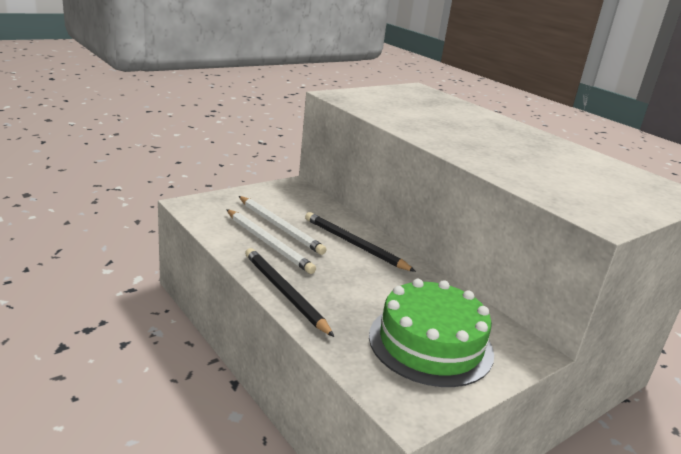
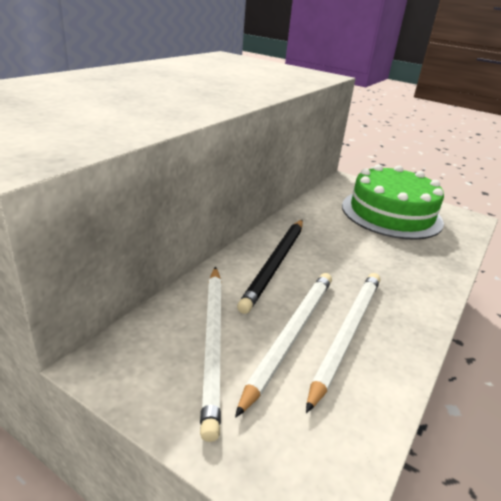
camera: 110 degrees left, 5 degrees up
black pencil [245,248,334,337] -> none
none -> white pencil [200,267,222,442]

